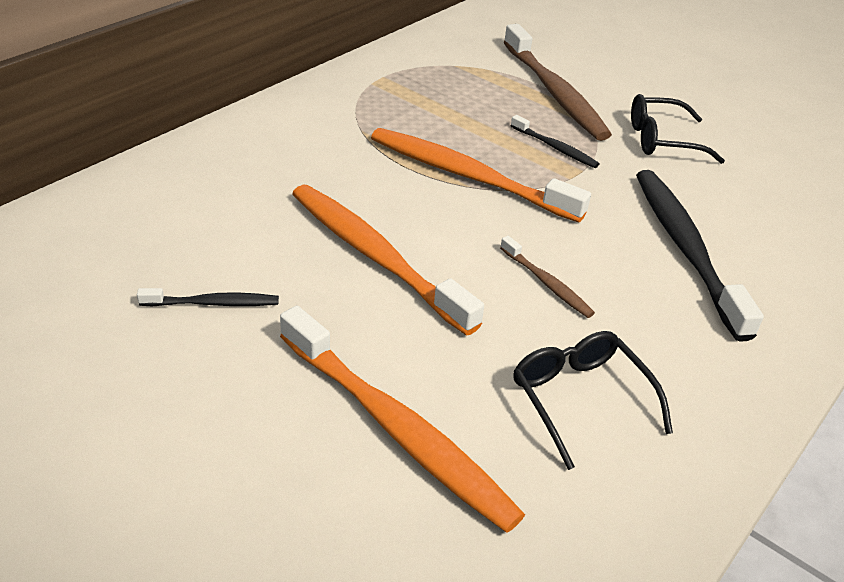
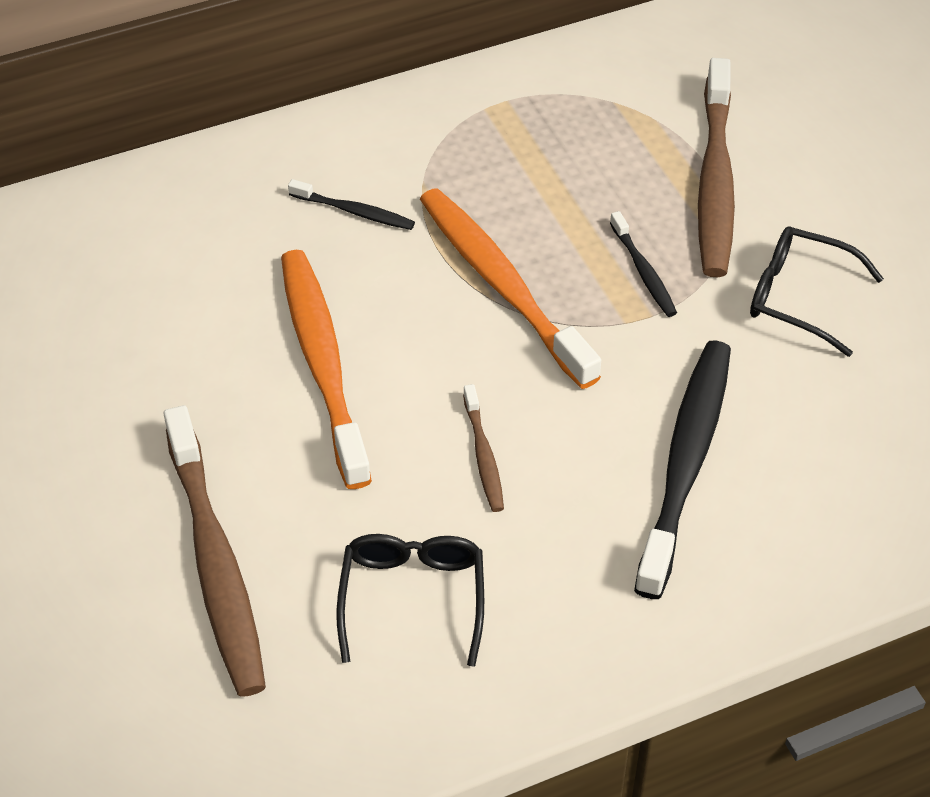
camera: 30 degrees right, 10 degrees up
black toothbrush [137,288,279,306] -> black toothbrush moved to [288,179,415,230]
orange toothbrush [280,306,525,533] -> brown toothbrush [164,405,266,697]

